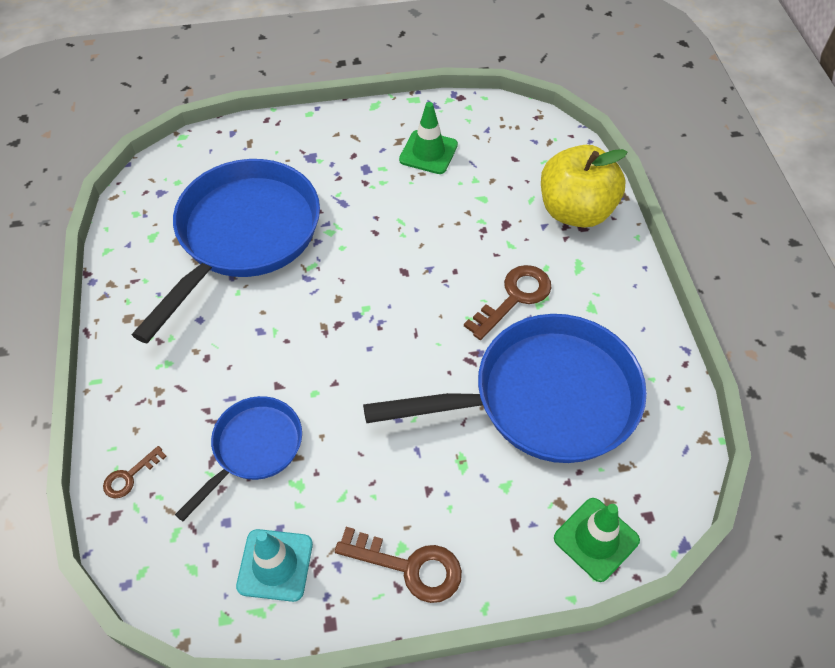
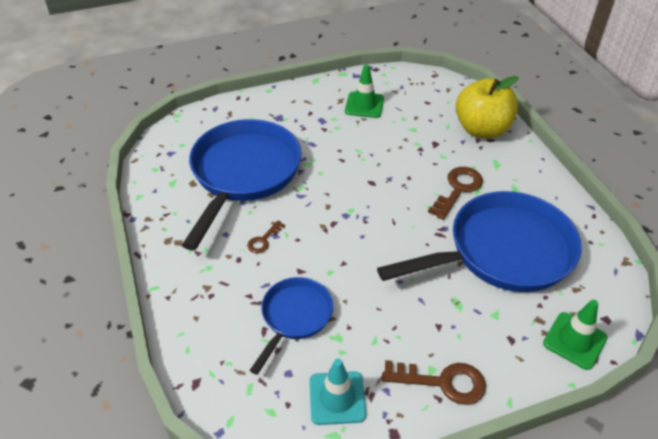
camera: 10 degrees left, 10 degrees down
brown key [103,446,167,498] -> brown key moved to [247,220,285,253]

